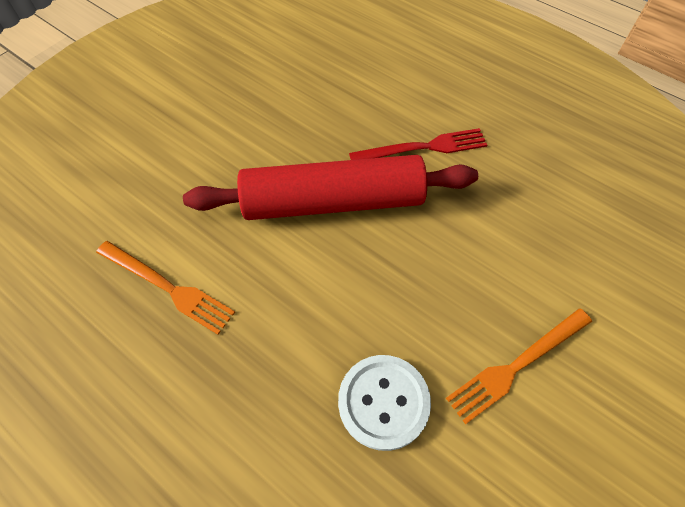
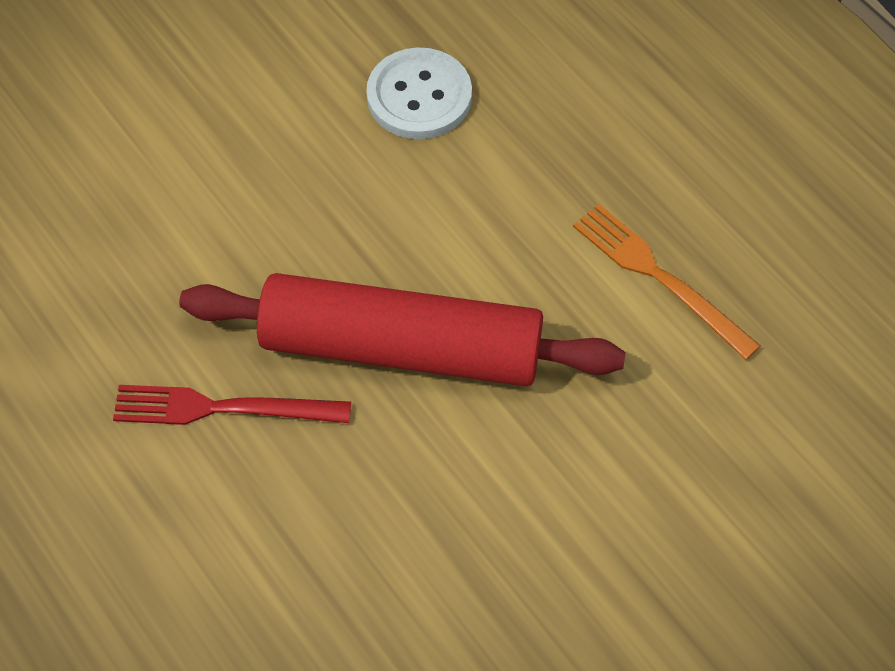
camera: 165 degrees left, 0 degrees up
orange fork [446,308,592,424] -> none

